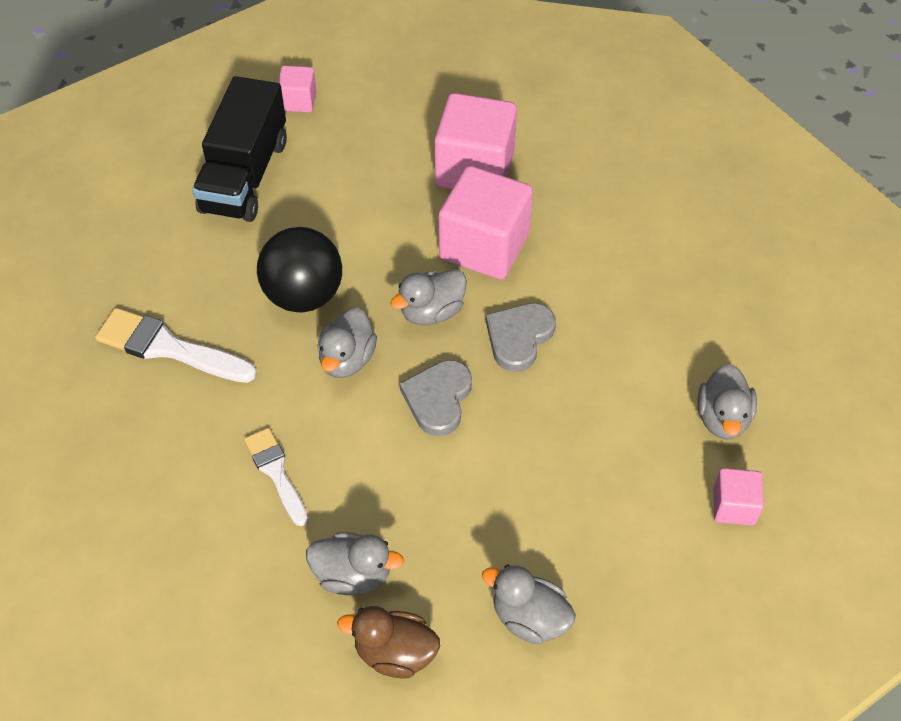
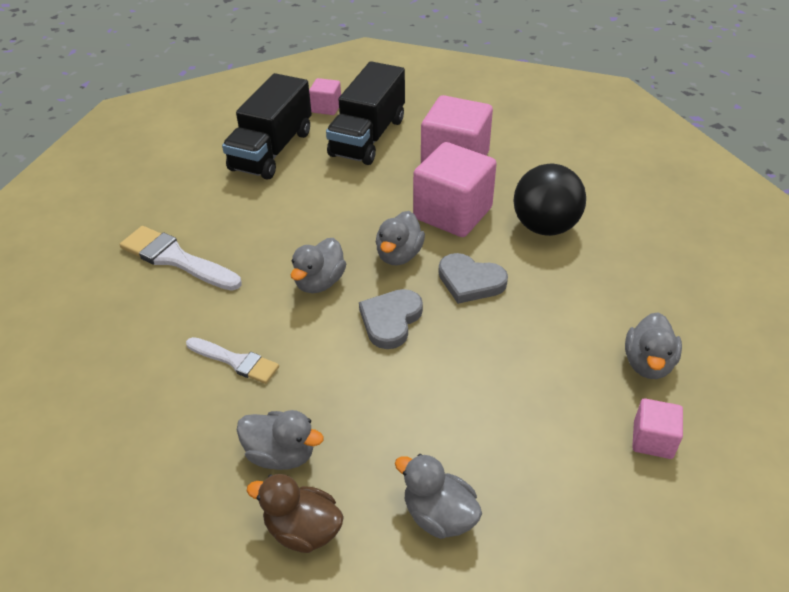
camera: 10 degrees right, 10 degrees down
white brush [244,428,308,526] -> white brush turned 135 degrees clockwise [186,337,279,384]
black ball [257,227,342,312] -> black ball moved to [513,164,586,236]
grey duck [390,269,467,325] -> grey duck turned 45 degrees counterclockwise [376,211,425,265]
grey heart [486,303,556,372] -> grey heart turned 105 degrees counterclockwise [438,253,508,304]
none -> black truck [326,61,405,165]

